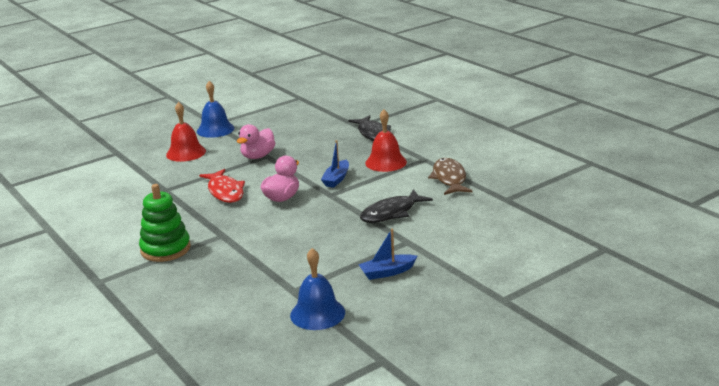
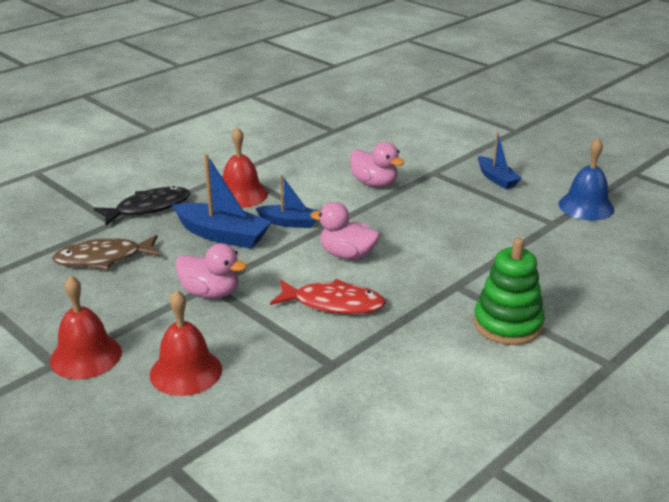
camera: 100 degrees left, 5 degrees up
blue bell [197,81,235,138] -> red bell [50,275,122,379]
red fish [199,169,245,203] -> red fish turned 45 degrees clockwise [270,279,386,314]
black fish [360,189,433,223] -> pink duck [350,142,405,187]
brown fish [428,158,473,195] -> brown fish moved to [52,235,161,270]
none -> blue boat [172,154,272,249]

